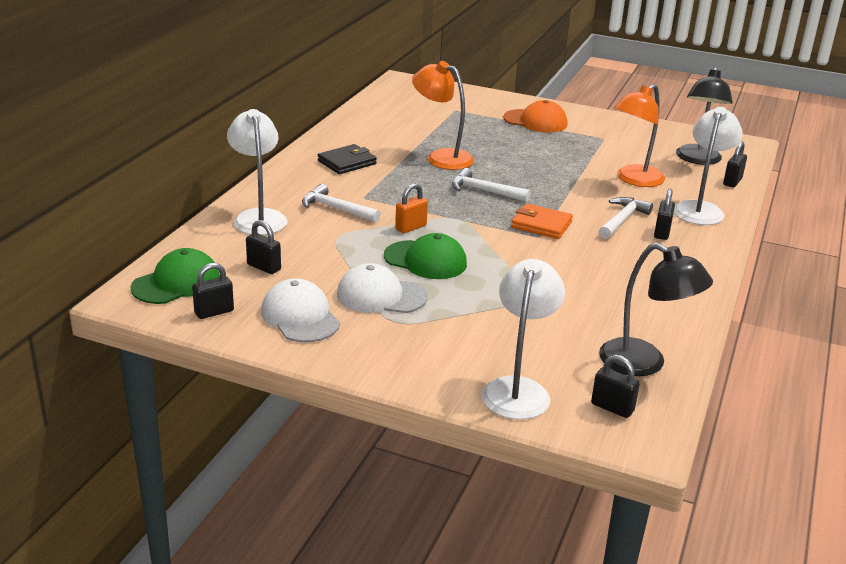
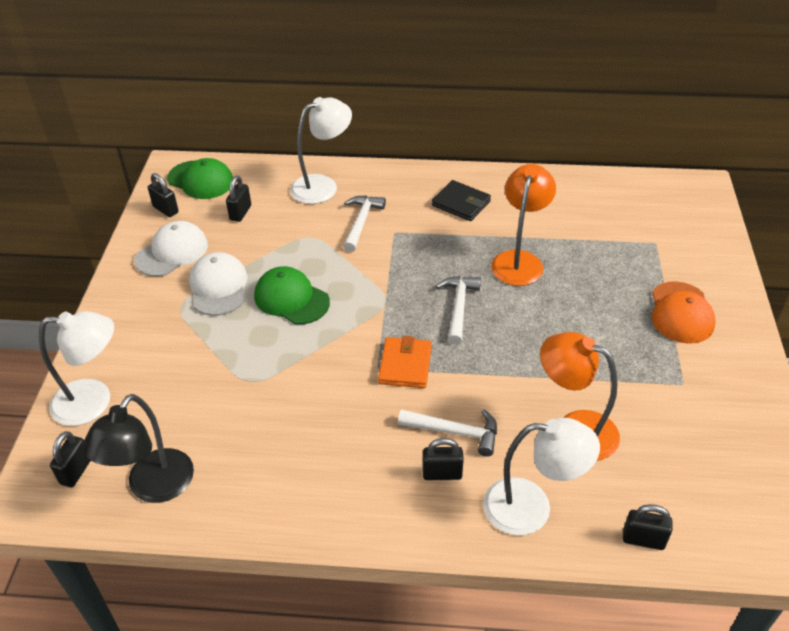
camera: 75 degrees right, 15 degrees up
green cap [384,233,467,279] -> green cap turned 120 degrees clockwise [254,266,330,324]
orange padlock [395,183,428,233] -> none
black lamp [676,67,733,165] -> none

